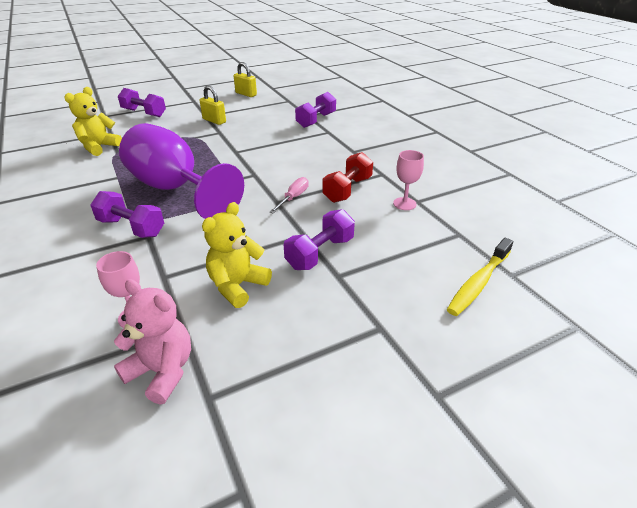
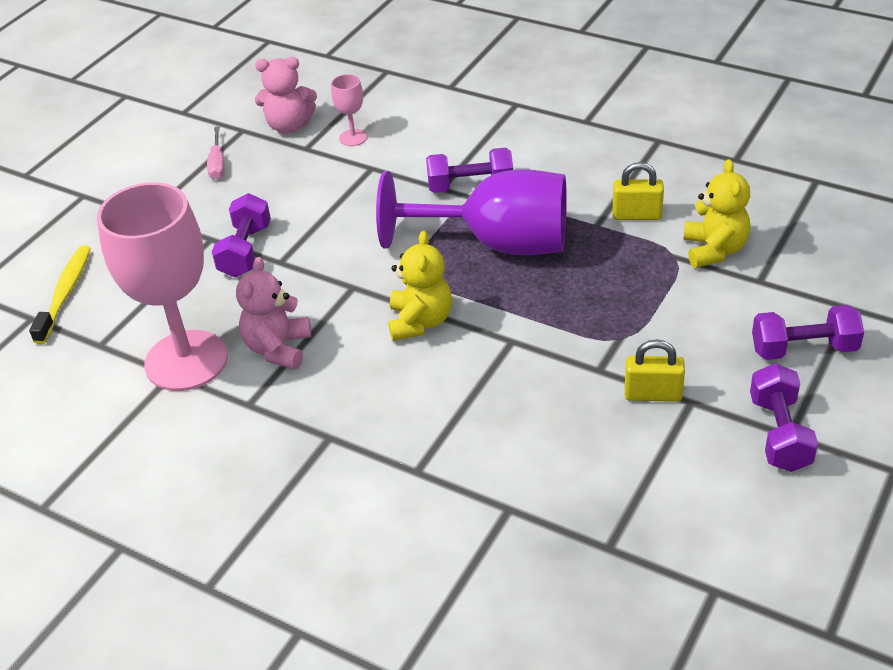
camera: 150 degrees right, 5 degrees up
yellow teddy bear [202,202,272,308] -> yellow teddy bear moved to [388,231,452,341]
yellow padlock [234,62,257,97] -> yellow padlock moved to [613,162,664,220]
pink screwdriver [269,177,309,213] -> pink screwdriver moved to [207,126,225,179]
purple dumbbell [295,92,336,128] -> purple dumbbell moved to [750,363,818,472]
red dumbbell [322,152,373,203] -> pink teddy bear [236,257,311,370]
pink goblet [393,150,424,210] -> pink goblet [97,182,228,391], size x2.43

